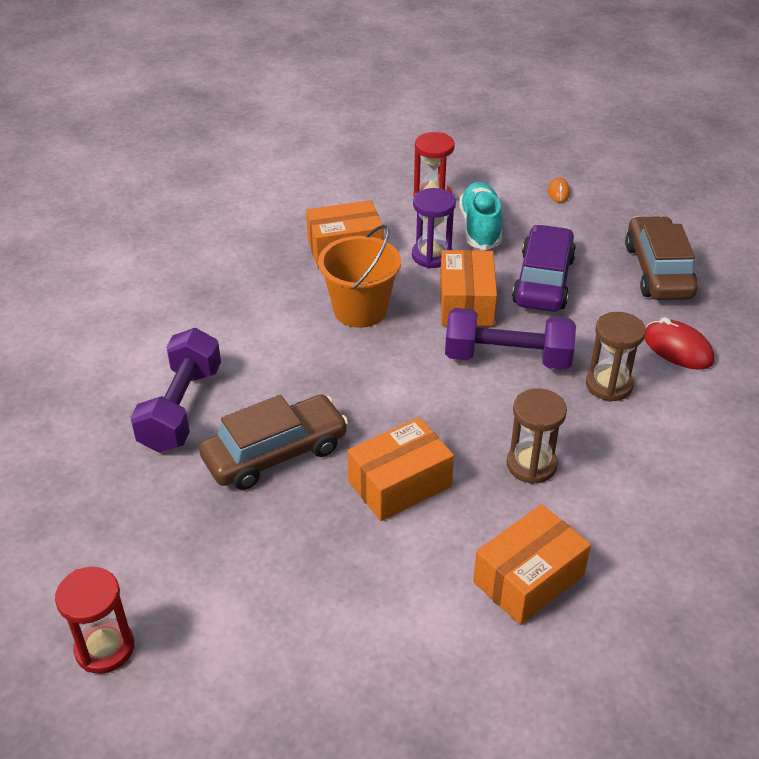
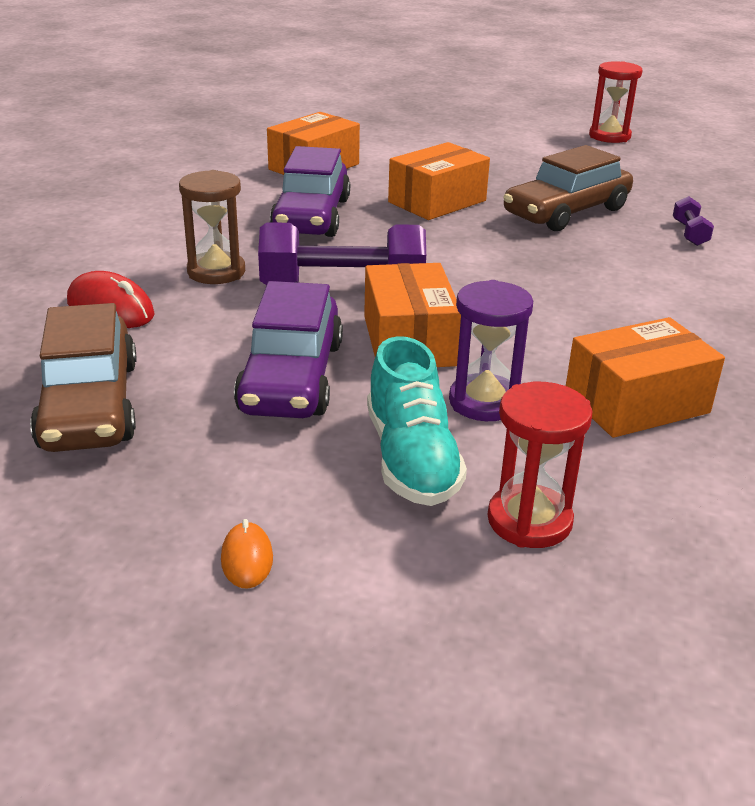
camera: 170 degrees right, 10 degrees down
purple dumbbell [130,328,221,453] -> purple dumbbell [673,196,714,246], size x0.46
orange bucket [318,225,401,328] -> none
brown hourglass [506,388,567,484] -> purple car [270,146,350,237]

